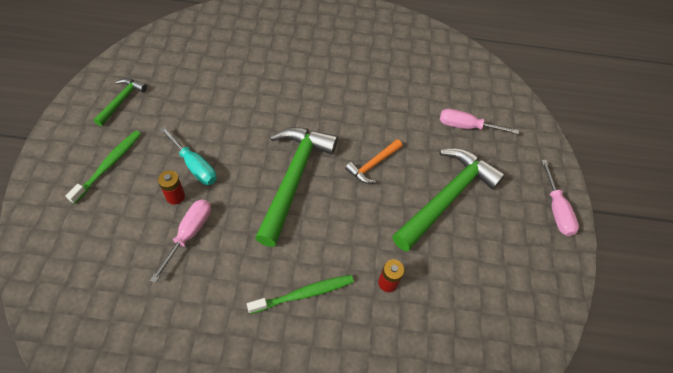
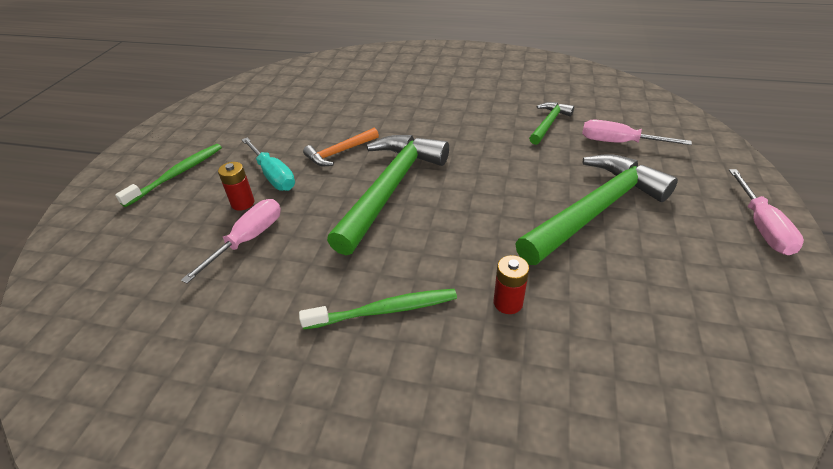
camera: 15 degrees right, 15 degrees down
green hammer [94,78,147,126] -> green hammer moved to [529,102,574,145]
orange hammer [345,139,402,184] -> orange hammer moved to [303,128,379,166]

